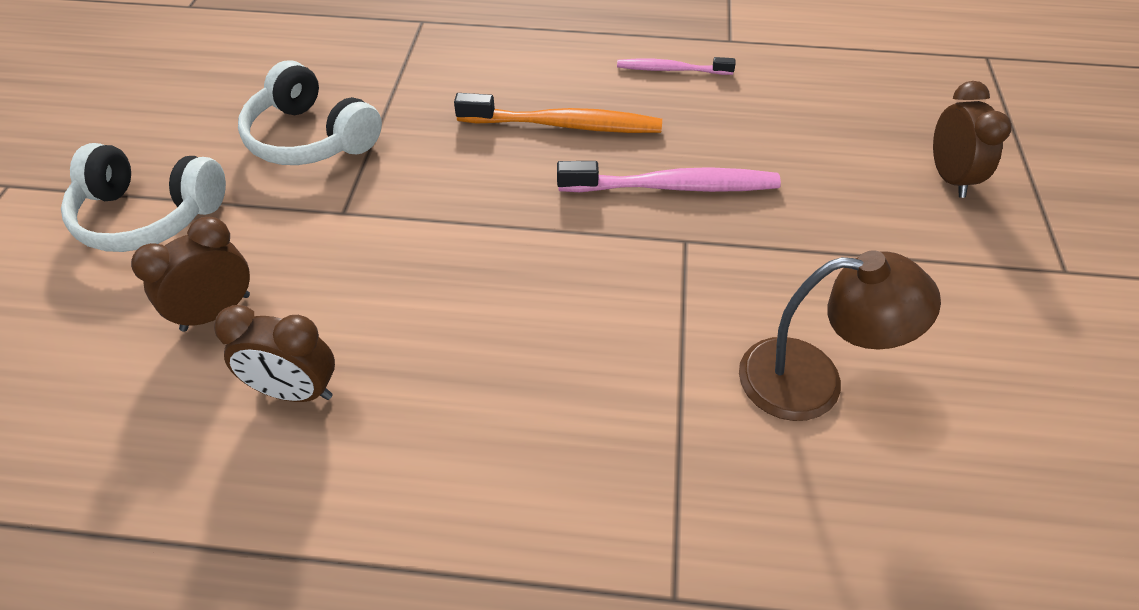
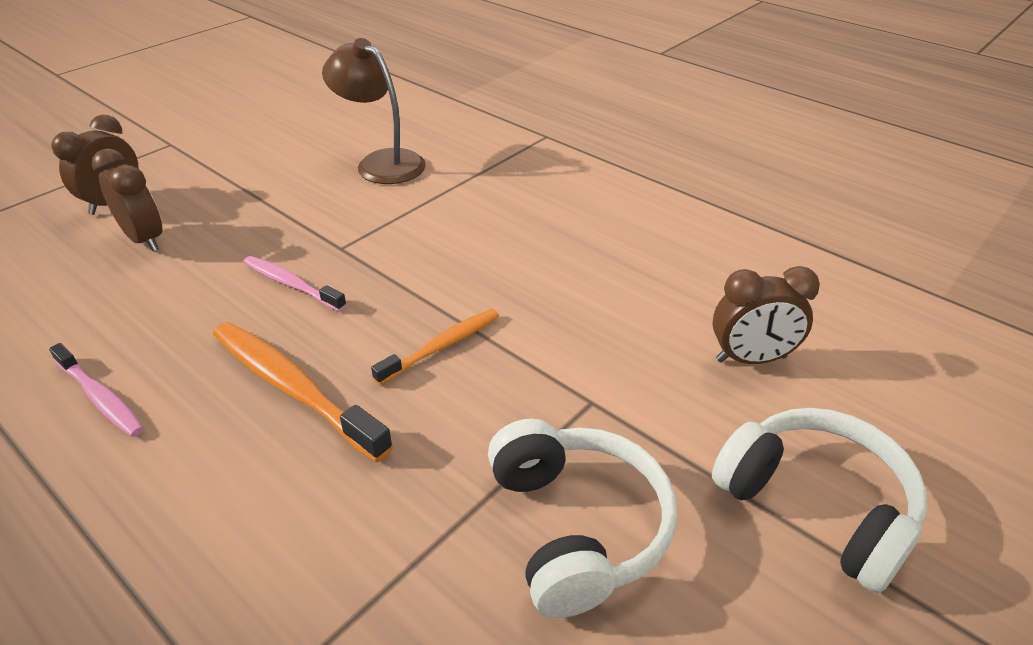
camera: 145 degrees left, 10 degrees down
brown clock [214,305,335,402] -> brown clock moved to [92,148,163,251]
pink toothbrush [557,161,781,192] -> pink toothbrush [244,256,347,312], size x0.61
none -> orange toothbrush [371,309,499,385]

